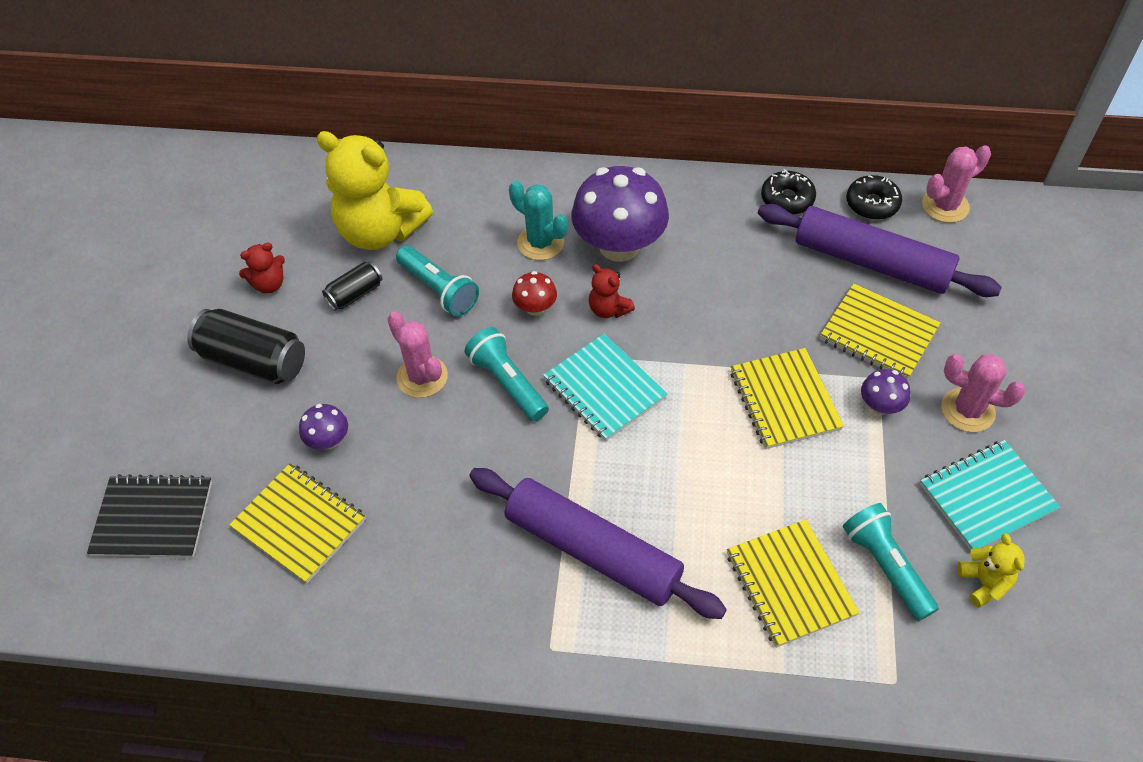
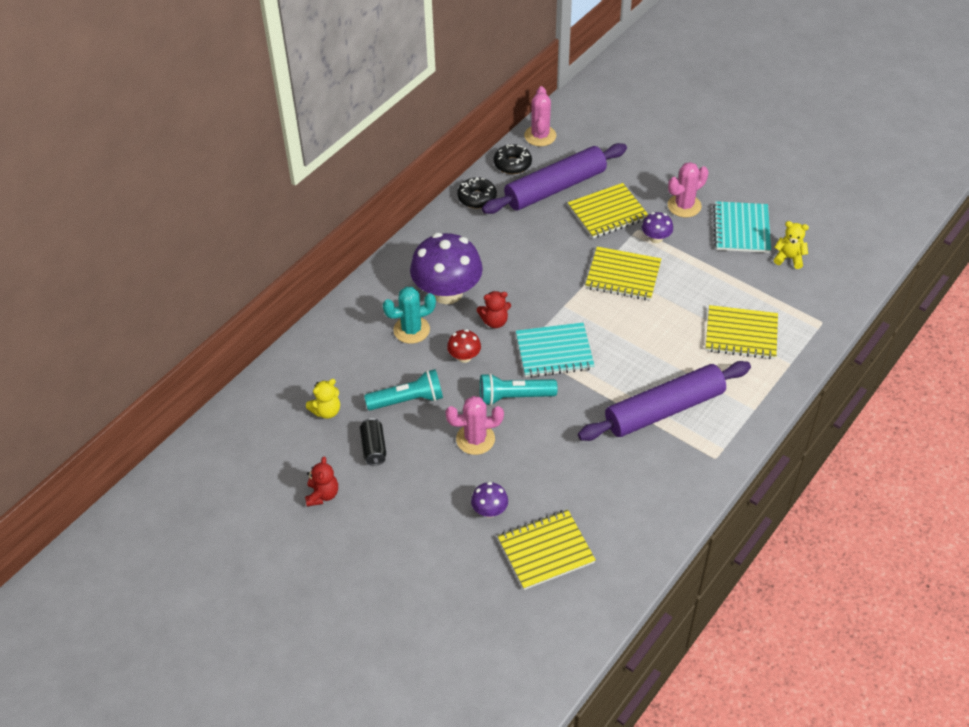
camera: 60 degrees left, 5 degrees down
black notebook [87,474,212,558] -> none
black can [187,309,305,384] -> none
yellow teddy bear [316,131,433,250] -> yellow teddy bear [306,379,340,419], size x0.44
turquoise flashlight [843,503,939,621] -> none

